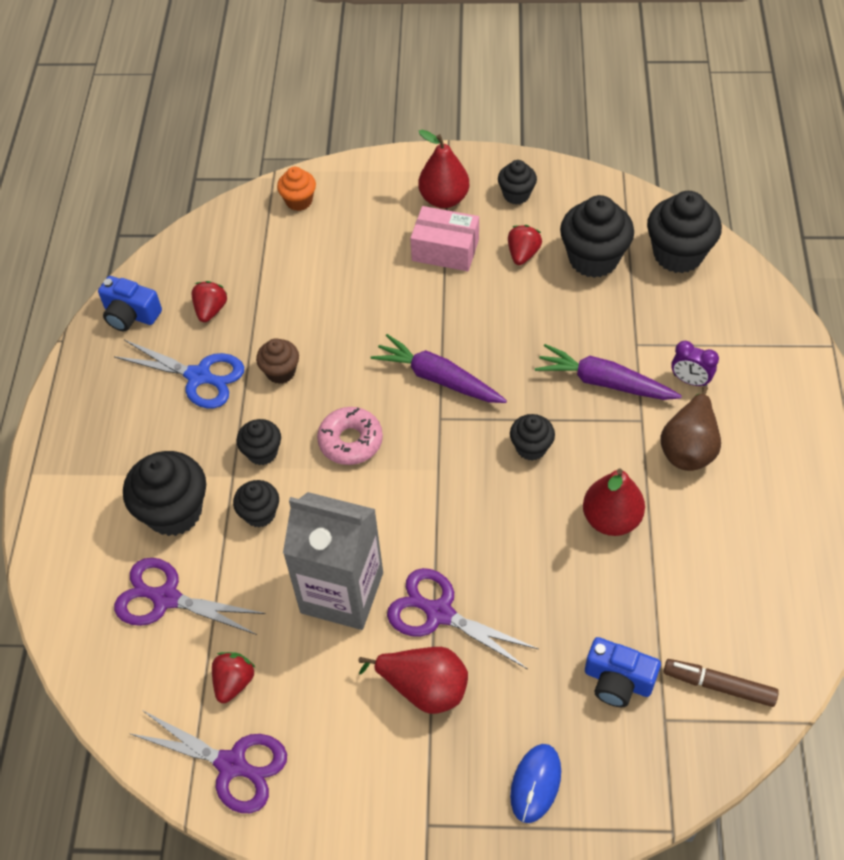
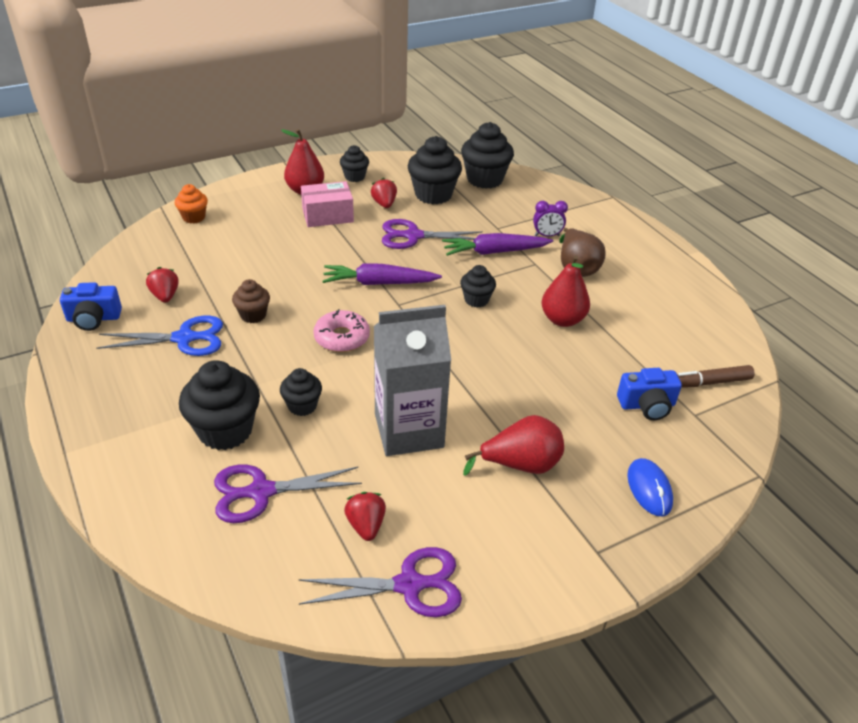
camera: 35 degrees left, 15 degrees down
black cupcake [237,419,281,465] -> none
purple scissors [387,568,538,669] -> purple scissors moved to [382,219,483,249]

